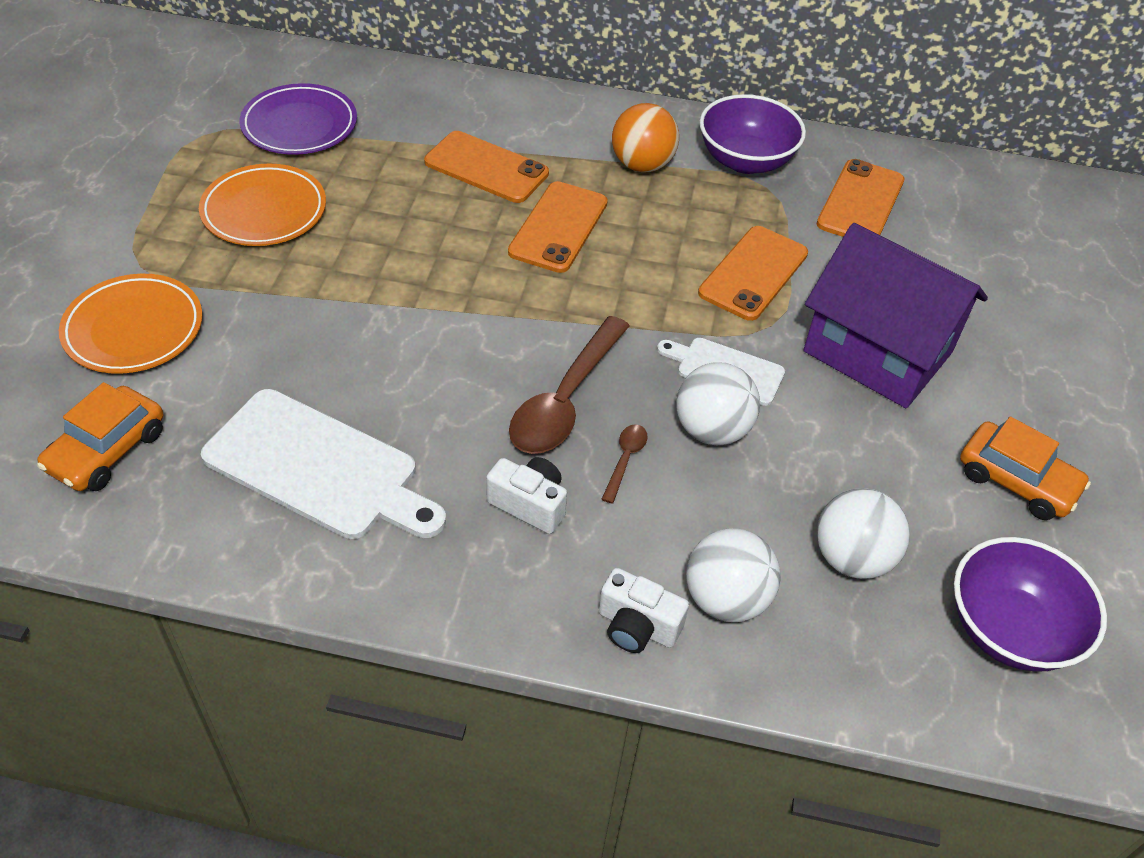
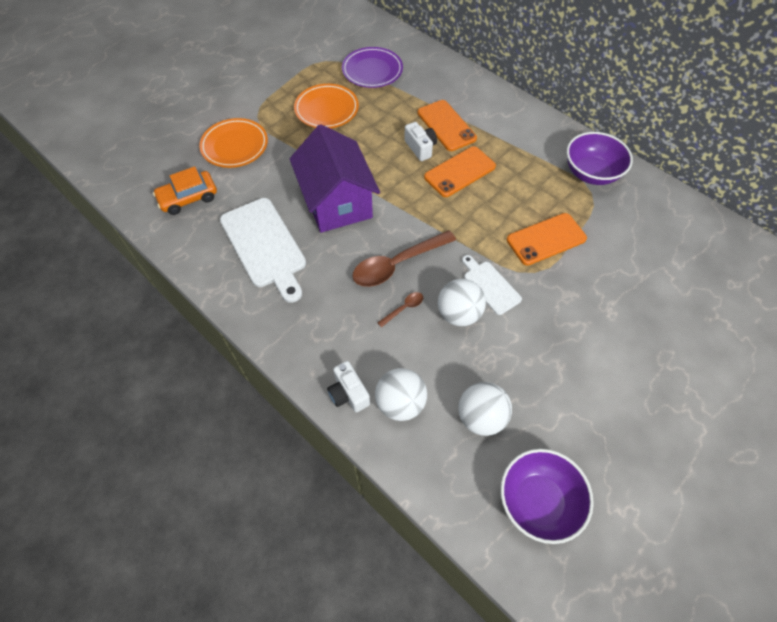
camera: 35 degrees right, 10 degrees up
white camera [486,457,567,534] -> white camera moved to [404,122,437,161]
orange ball [612,103,679,173] -> none
purple house [804,223,988,408] -> purple house moved to [290,124,380,233]
orange phone [817,159,904,237] -> none
orange car [960,416,1091,520] -> none

